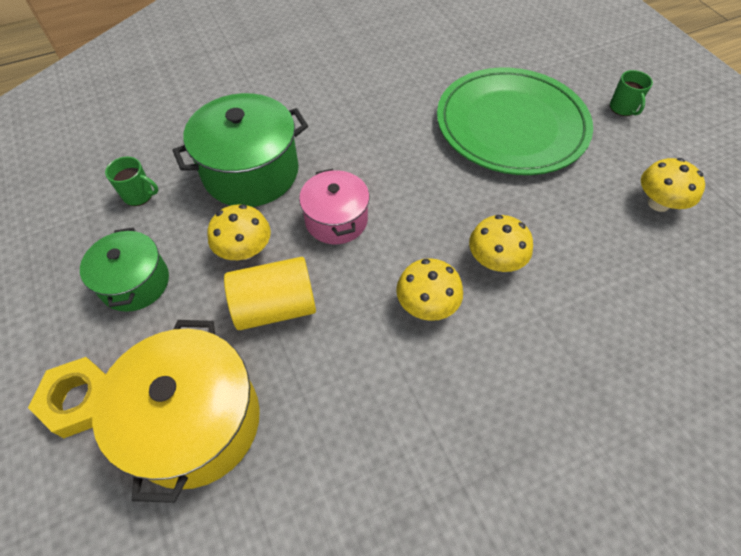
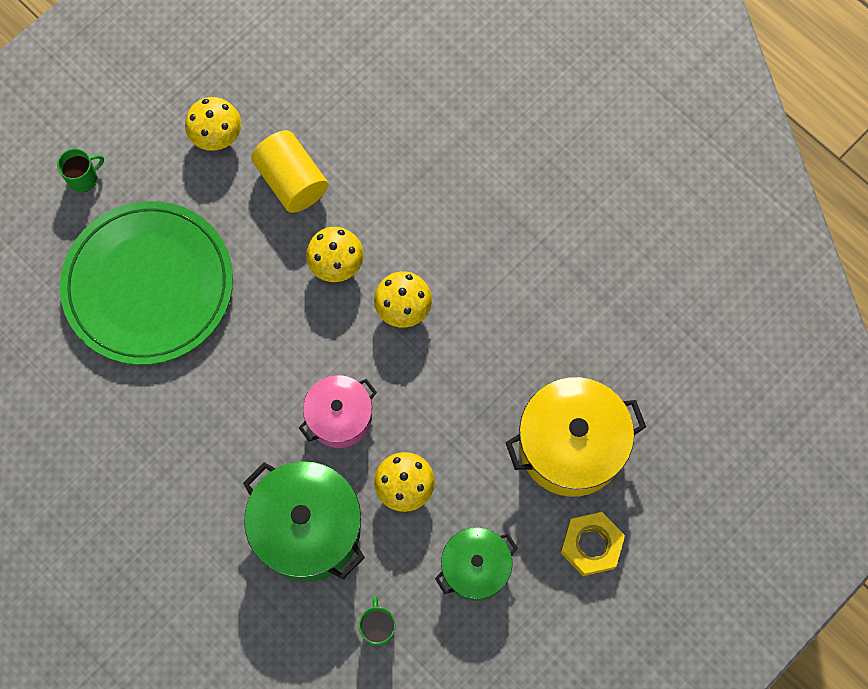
camera: 110 degrees left, 15 degrees up
yellow cylinder [224,257,316,330] -> yellow cylinder moved to [251,130,328,213]

